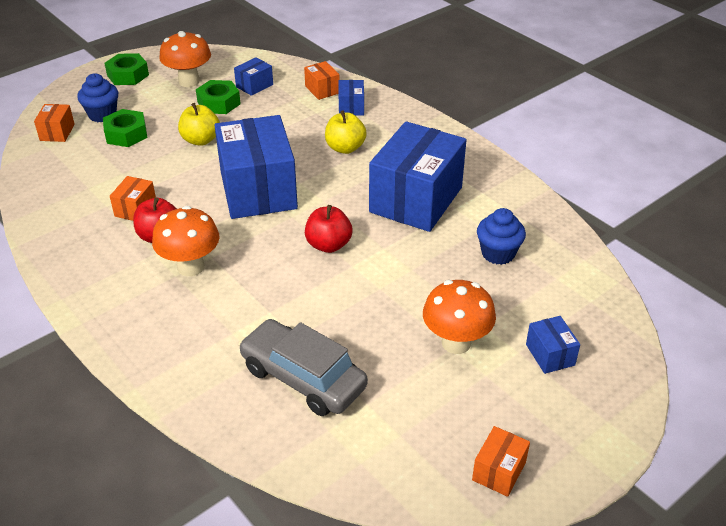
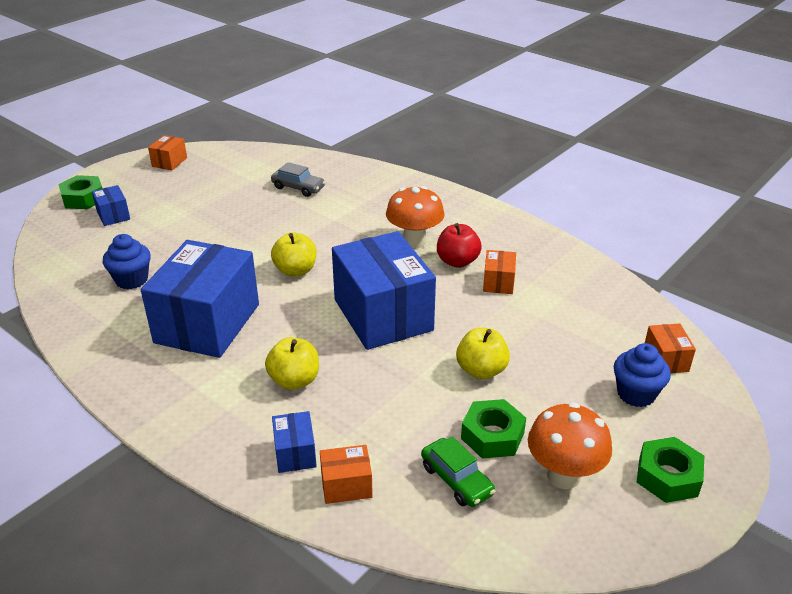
camera: 170 degrees right, 5 degrees down
green nut [103,109,147,147] -> green nut moved to [58,175,102,209]
blue box [234,57,273,96] -> green car [421,436,496,507]
grey car [238,319,368,416] -> grey car [271,162,325,197], size x0.58
orange box [304,61,340,100] -> orange box turned 60 degrees counterclockwise [320,445,373,504]
red apple [305,205,352,253] -> yellow apple [271,232,316,277]
orange mushroom [423,280,496,354] -> none

